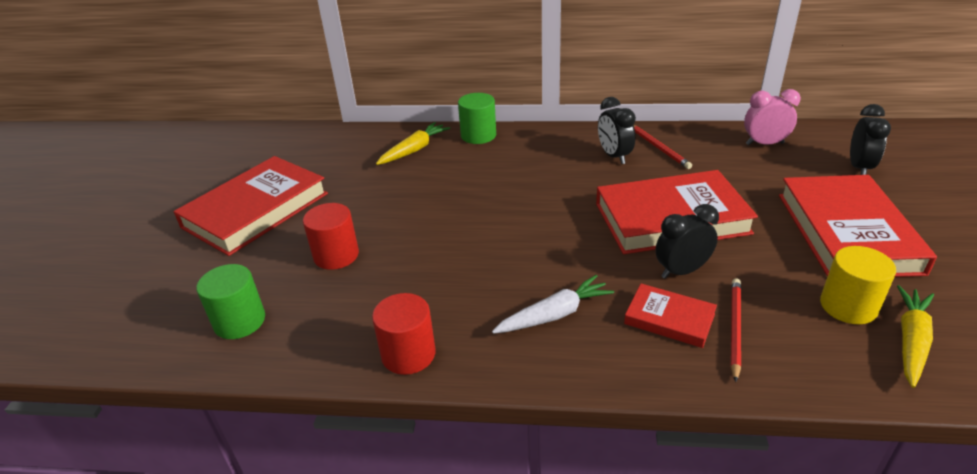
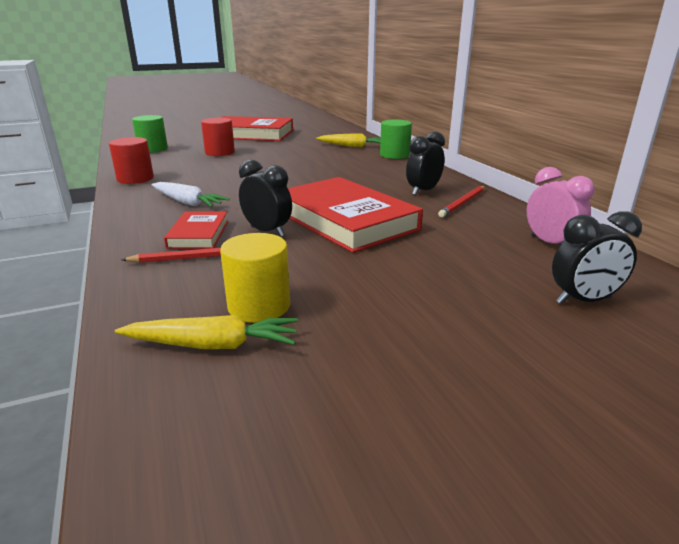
camera: 60 degrees right, 10 degrees down
red book [779,175,937,277] -> none

